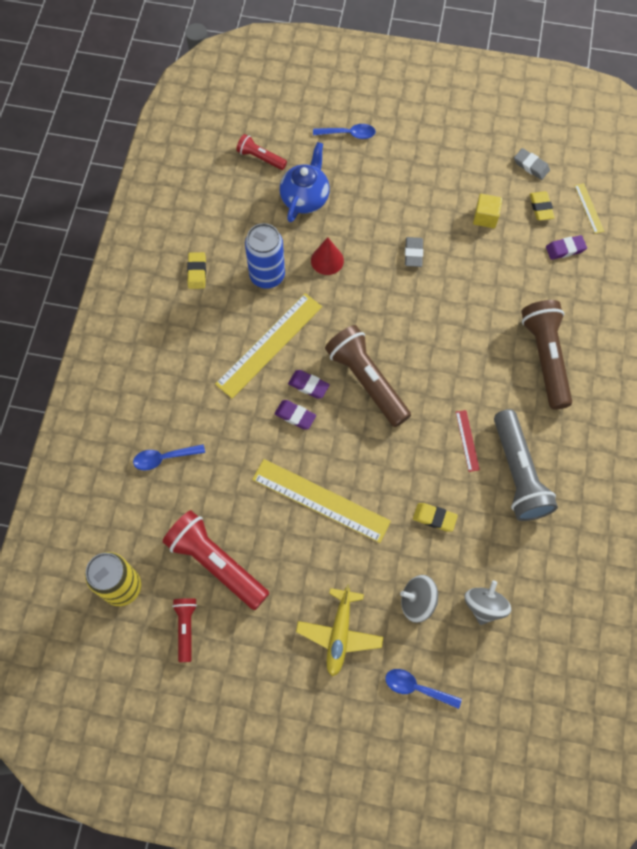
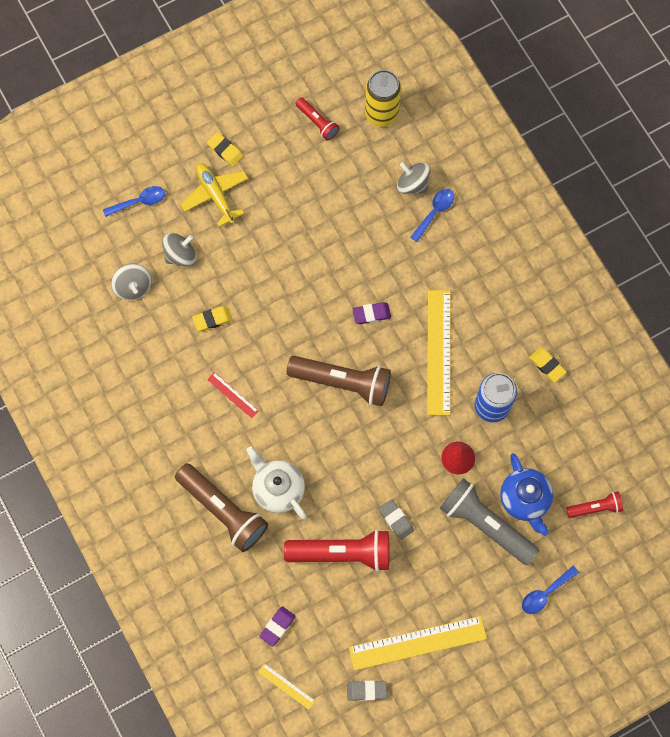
camera: 140 degrees right, 5 degrees up
red flashlight [163,510,269,610] -> red flashlight moved to [284,529,390,572]
yellow ruler [252,459,391,543] -> yellow ruler moved to [349,616,487,670]
purple eraser [288,370,330,399] -> none
yellow cube [473,194,502,228] -> none
grey flashlight [494,409,558,521] -> grey flashlight moved to [440,478,539,565]
yellow eraser [530,191,555,220] -> yellow eraser moved to [207,132,243,166]
none -> white teapot [246,446,307,520]
none -> grey spinning top [397,162,431,194]

